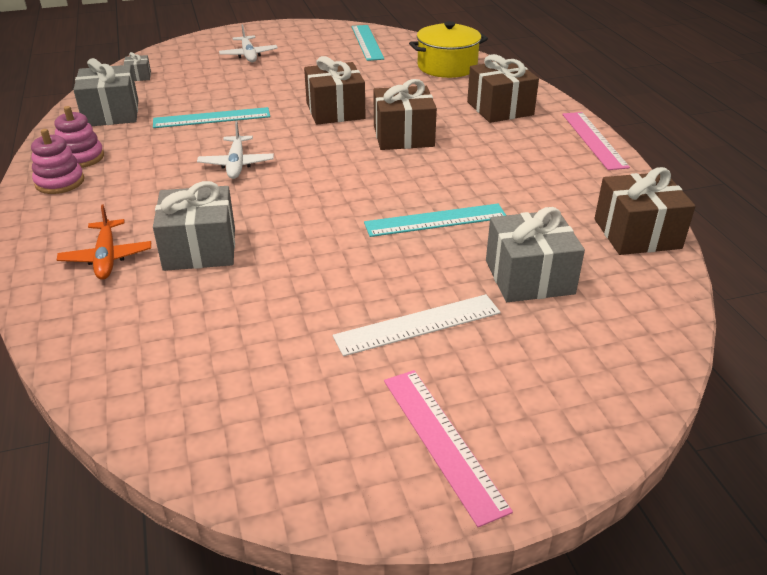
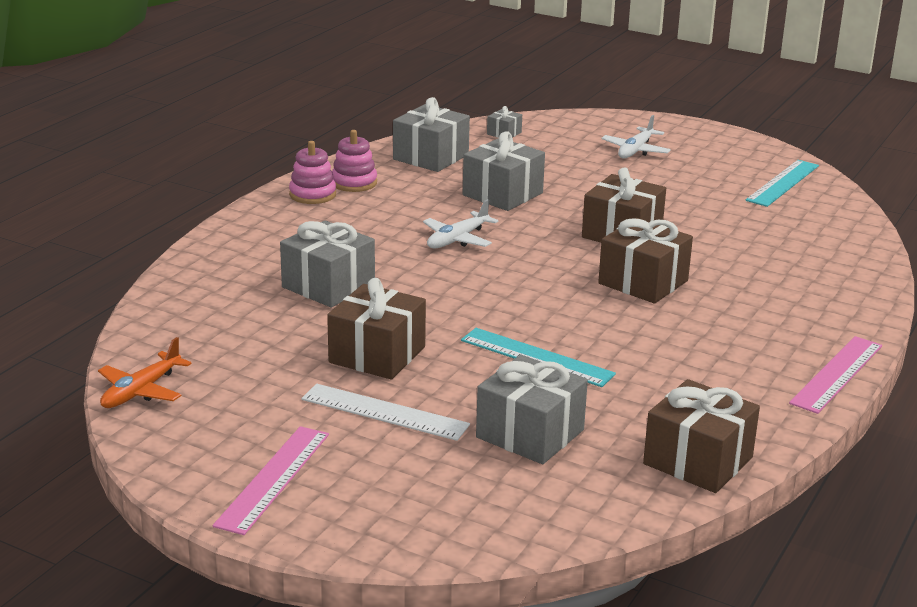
camera: 45 degrees right, 10 degrees down
orange plane [57,204,151,280] -> orange plane moved to [98,337,192,408]
turquoise ruler [153,107,270,128] -> grey gift [463,131,545,211]
yellow pot [409,21,488,78] -> none
brown gift [467,54,539,123] -> brown gift moved to [327,278,426,379]

